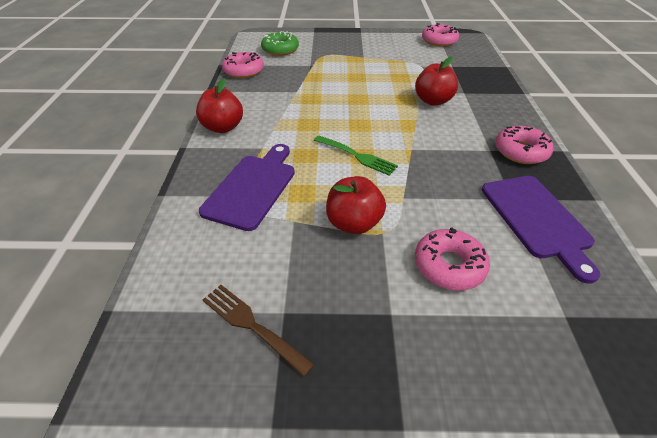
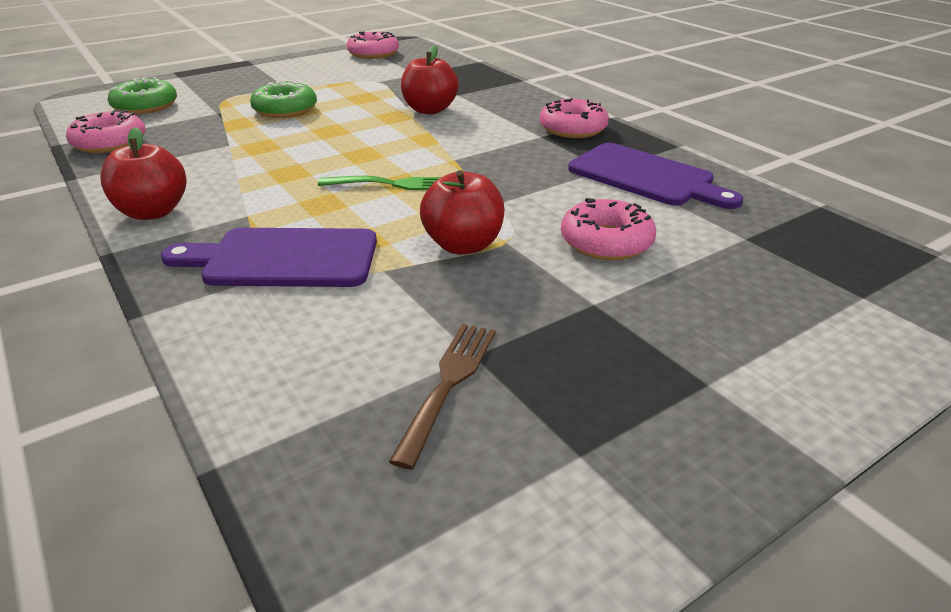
camera: 35 degrees left, 10 degrees down
purple cutting board [199,144,295,231] -> purple cutting board turned 75 degrees counterclockwise [161,228,377,287]
brown fork [203,285,315,377] -> brown fork turned 105 degrees clockwise [389,324,496,470]
none -> green donut [250,80,317,118]

